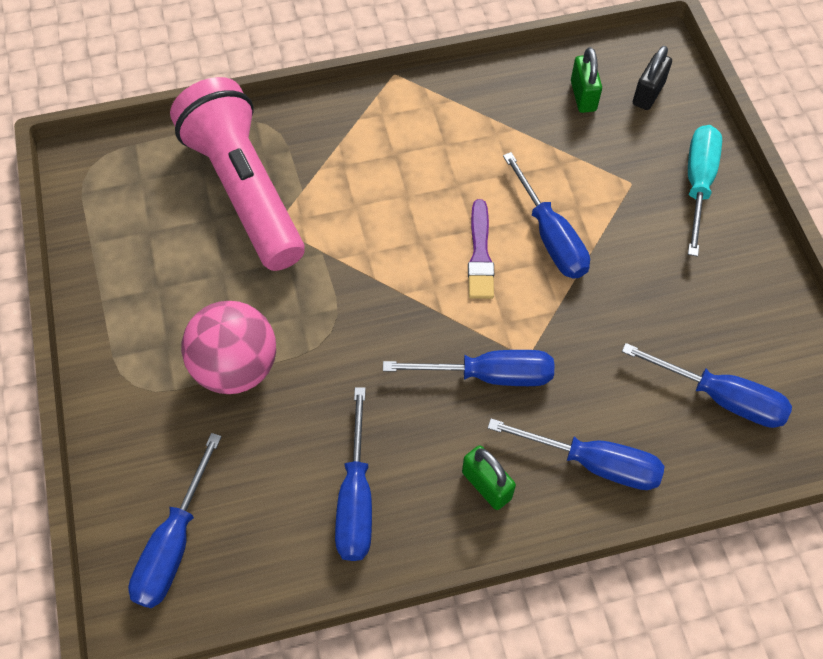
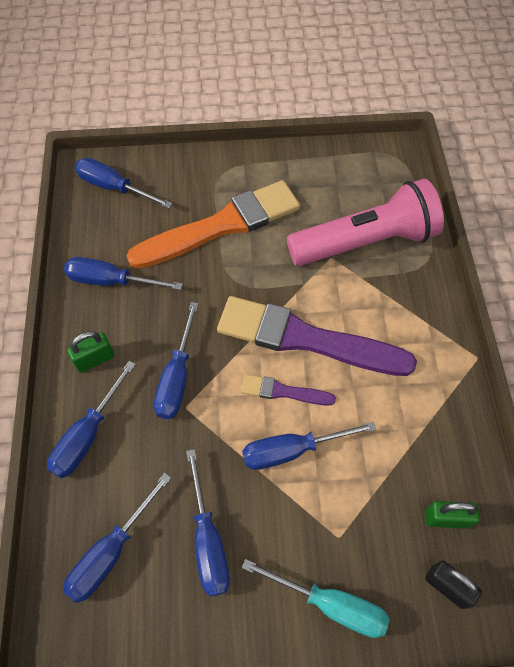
camera: 100 degrees right, 0 degrees up
pink ball [181,301,276,394] -> orange brush [127,180,300,269]
none -> blue screwdriver [186,449,230,597]
none -> purple brush [217,296,417,376]

